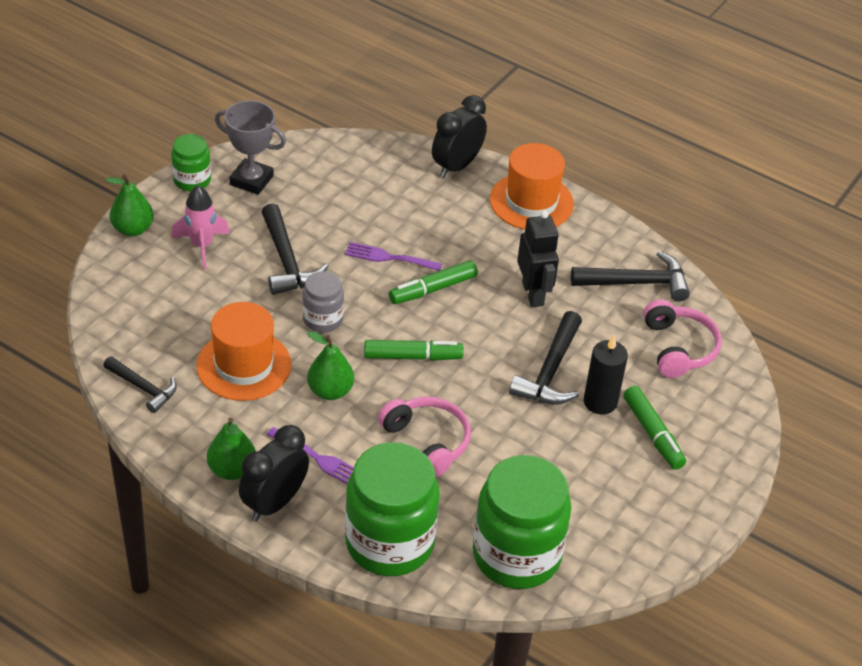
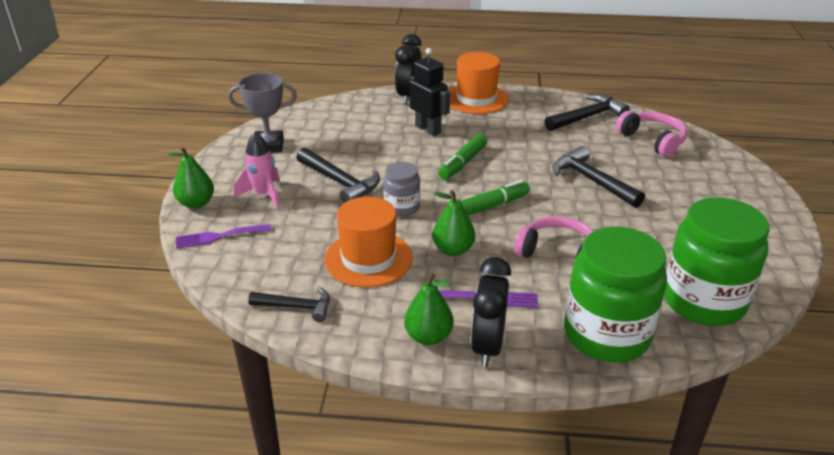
camera: 25 degrees left, 10 degrees down
green jar [171,134,211,191] -> none
purple fork [345,242,442,271] -> purple fork moved to [176,224,272,248]
black hammer [509,311,582,405] -> black hammer turned 150 degrees clockwise [553,146,645,208]
black robot [517,210,559,307] -> black robot moved to [410,48,450,136]
black candle [584,335,628,415] -> none
green marker [624,386,686,470] -> none

